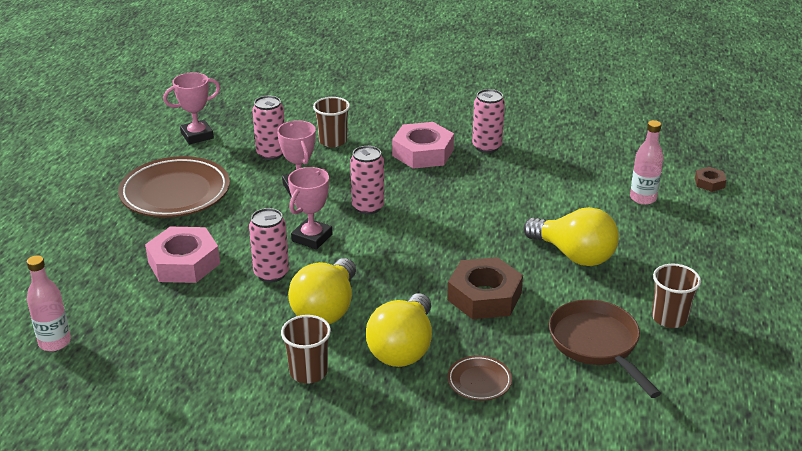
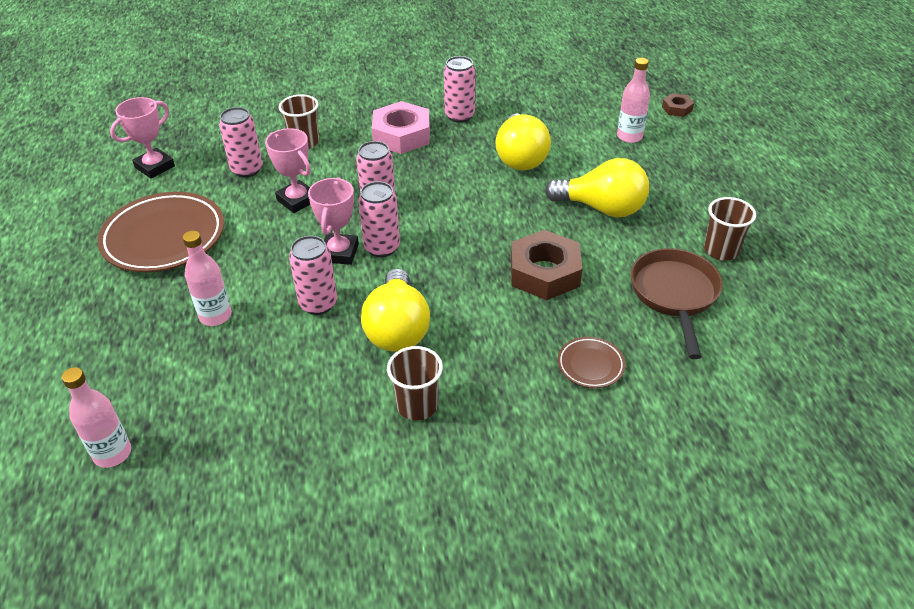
camera: 20 degrees left, 10 degrees up
pink nut [145,227,220,283] -> pink bottle [183,231,232,326]
yellow light bulb [366,293,432,367] -> yellow light bulb moved to [495,113,551,170]
brown pan [549,299,661,398] -> brown pan turned 45 degrees clockwise [631,248,723,359]
none -> pink can [358,181,400,257]

